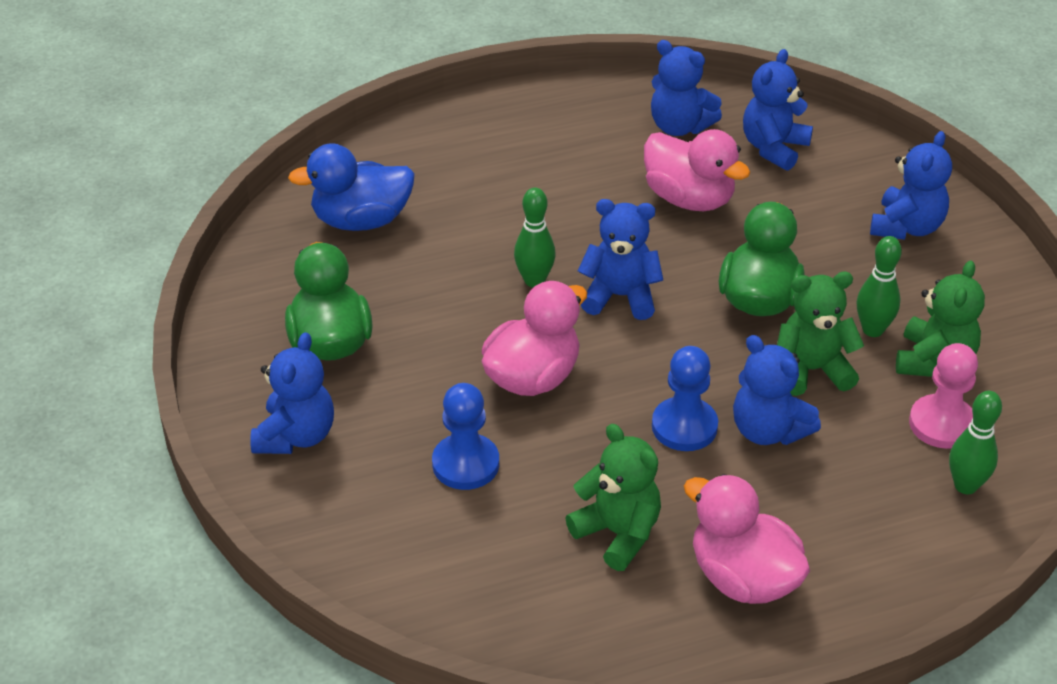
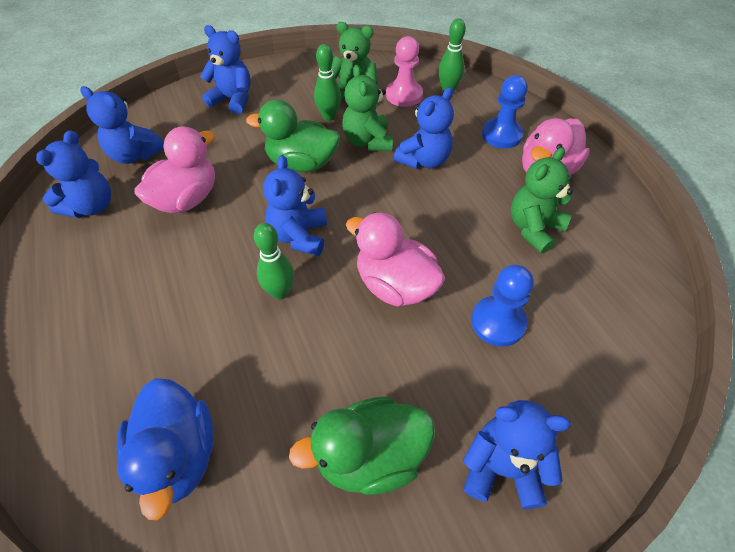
camera: 95 degrees left, 10 degrees up
blue pawn [652,346,718,451] -> blue pawn moved to [482,75,528,148]

